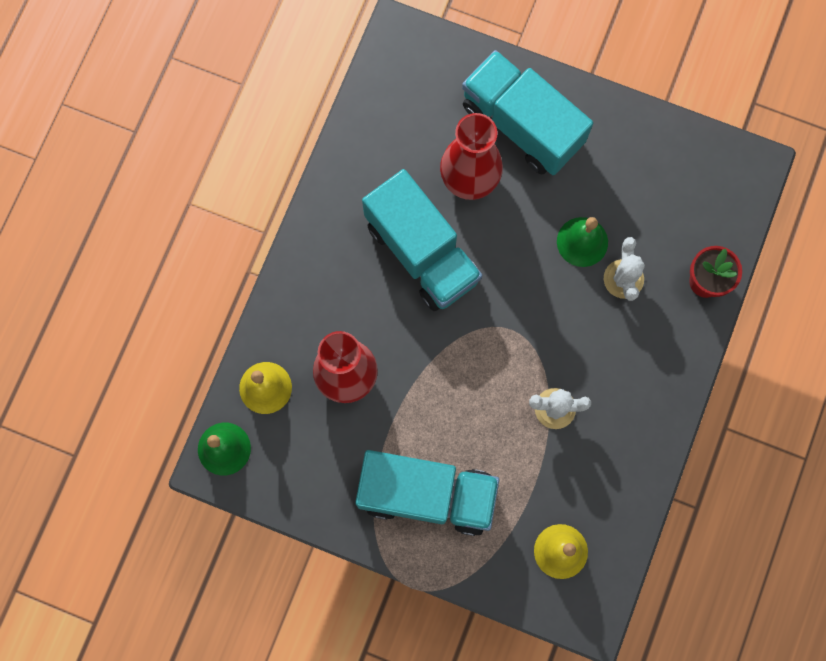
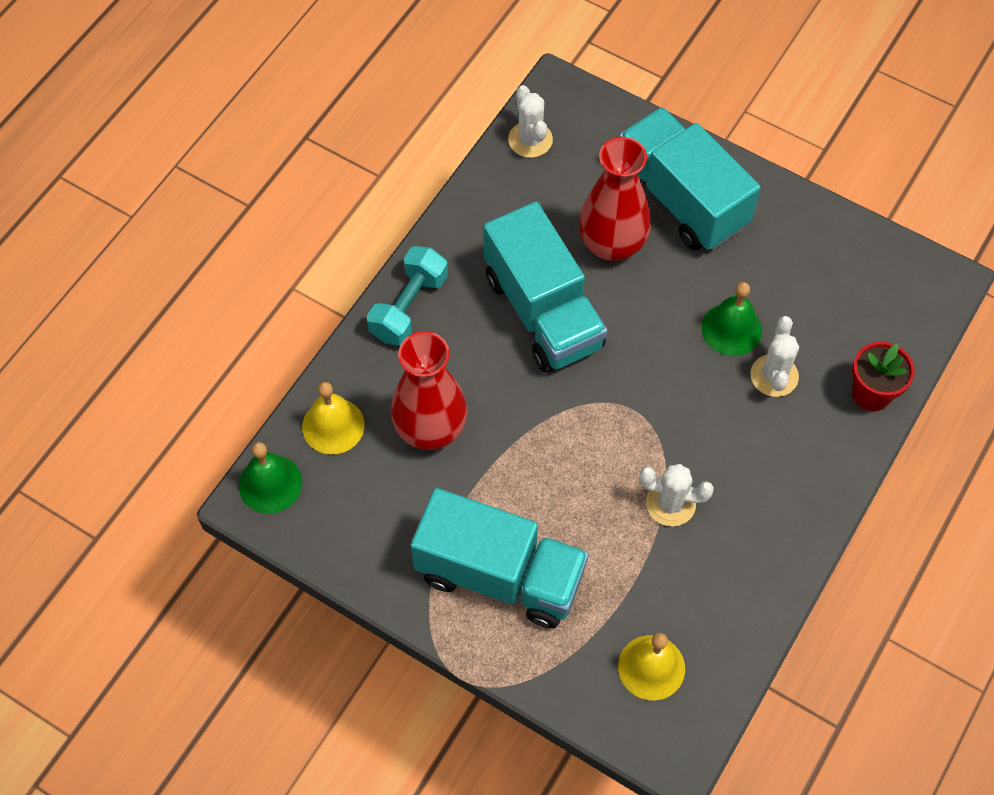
camera: 10 degrees right, 15 degrees down
none -> turquoise dumbbell [367,246,448,346]
none -> white cactus [508,85,553,158]

